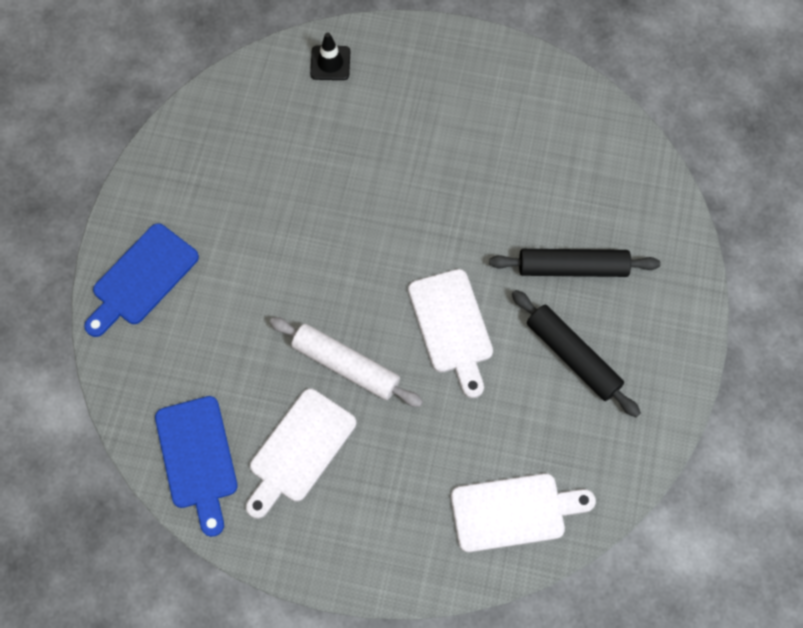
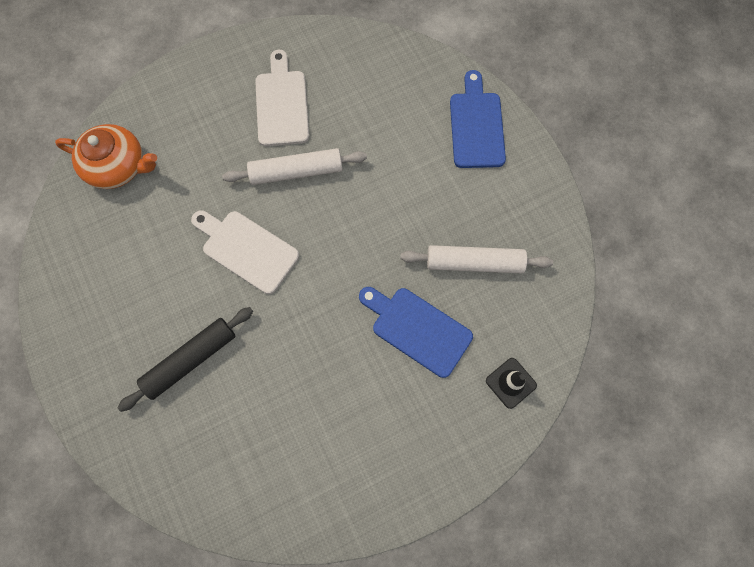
camera: 140 degrees right, 5 degrees up
blue cutting board [155,396,237,537] -> blue cutting board moved to [359,287,473,378]
white cutting board [451,473,596,552] -> orange teapot [55,124,157,189]
black rolling pin [512,290,641,417] -> none
none -> white rolling pin [400,245,553,273]

